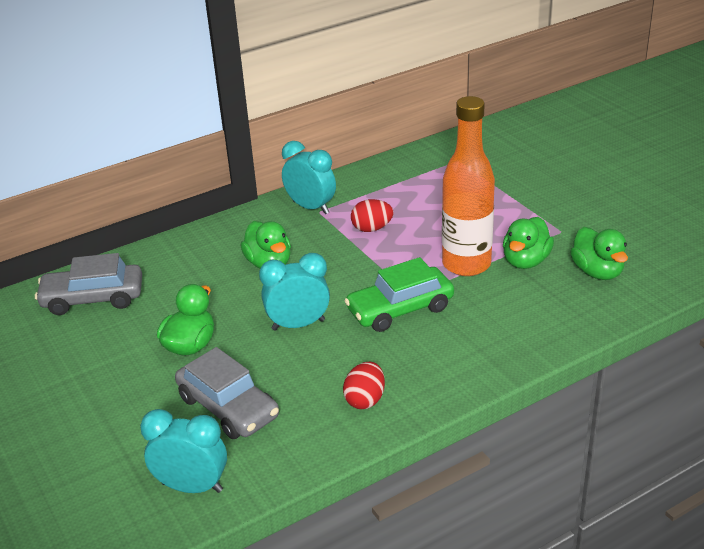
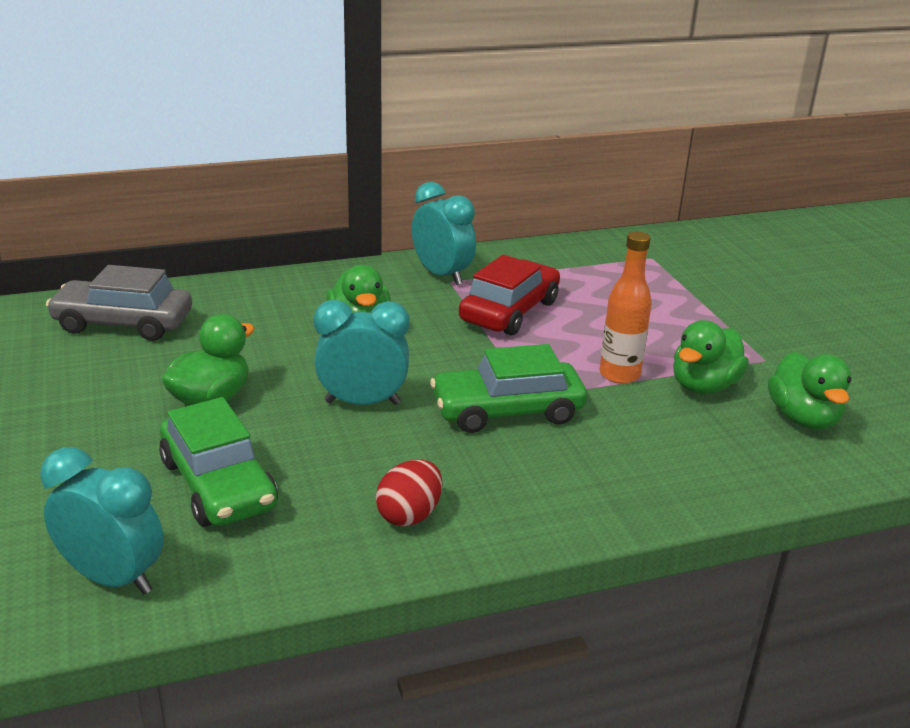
camera: 10 degrees right, 5 degrees down
grey car [175,347,279,439] -> green car [159,397,278,527]
red egg [351,199,393,232] -> red car [459,255,560,336]
orange bottle [442,96,495,276] -> orange bottle [600,231,652,384], size x0.60

